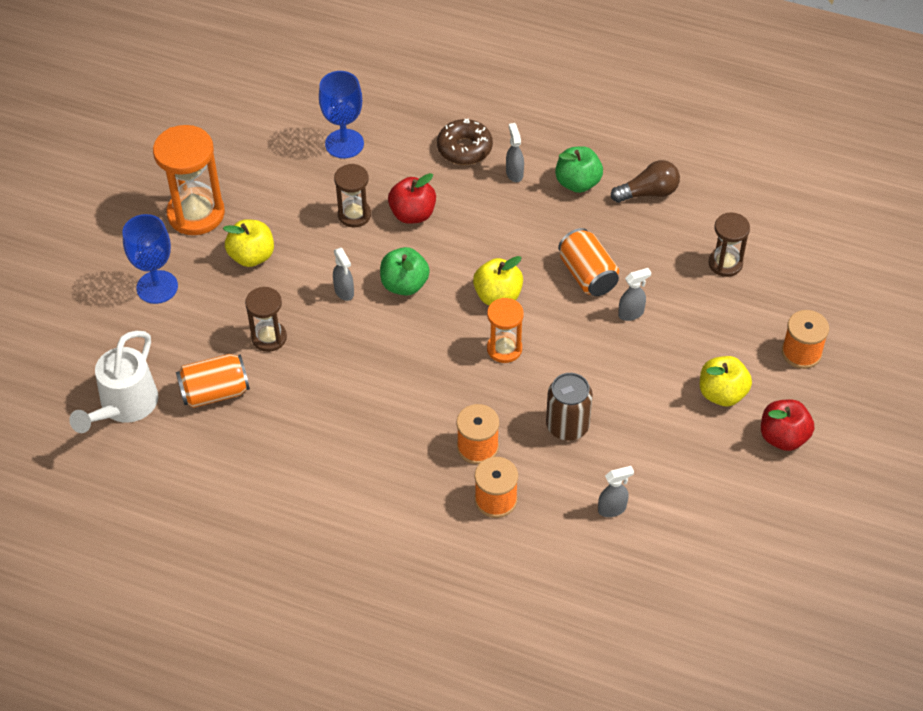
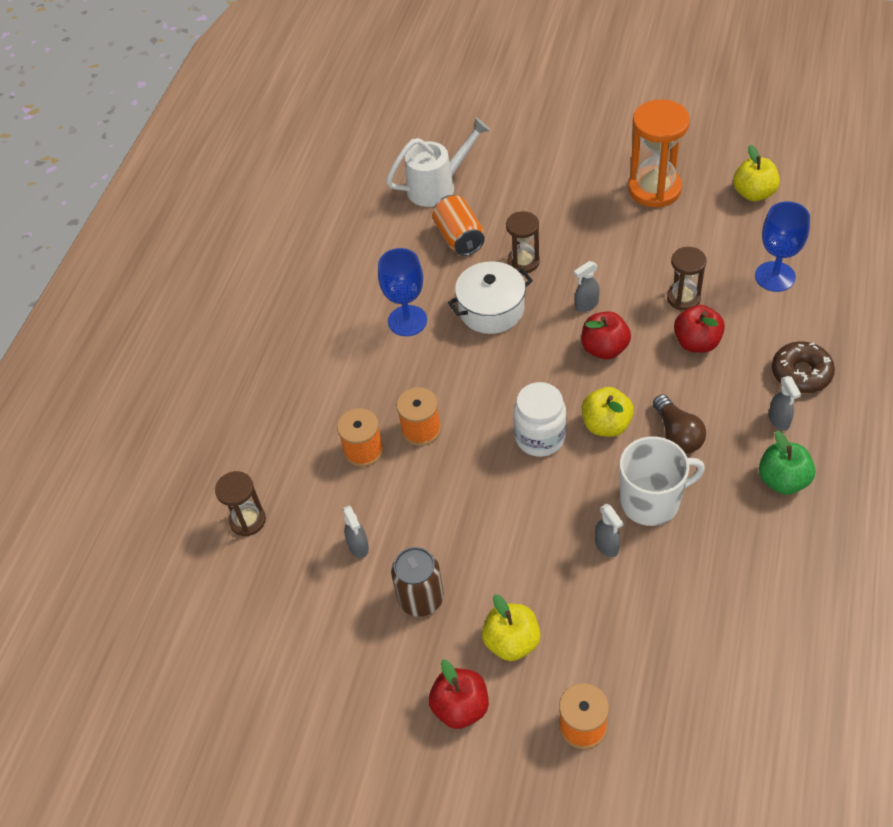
camera: 90 degrees right, 0 degrees up
white watering can [69,331,158,433] -> white watering can turned 135 degrees clockwise [386,118,490,207]
blue goblet [123,214,178,304] -> blue goblet moved to [378,248,427,336]
yellow apple [223,219,274,267] -> yellow apple moved to [733,145,780,201]
green apple [380,247,430,296] -> red apple [581,311,631,359]
orange hourglass [487,298,524,363] -> white jar [514,382,566,457]
grey spray bottle [506,123,524,182] -> grey spray bottle turned 90 degrees clockwise [769,376,801,431]
brown can [546,373,593,441] -> brown can moved to [391,547,444,617]
orange can [558,228,619,296] -> white mug [620,437,705,526]
brown light bulb [611,160,680,203] -> brown light bulb moved to [653,394,706,453]
brown hourglass [709,213,750,277] -> brown hourglass moved to [215,471,266,536]
none -> white pot [448,261,533,334]

